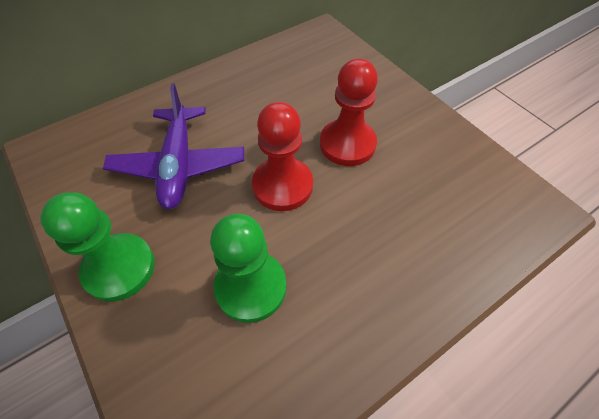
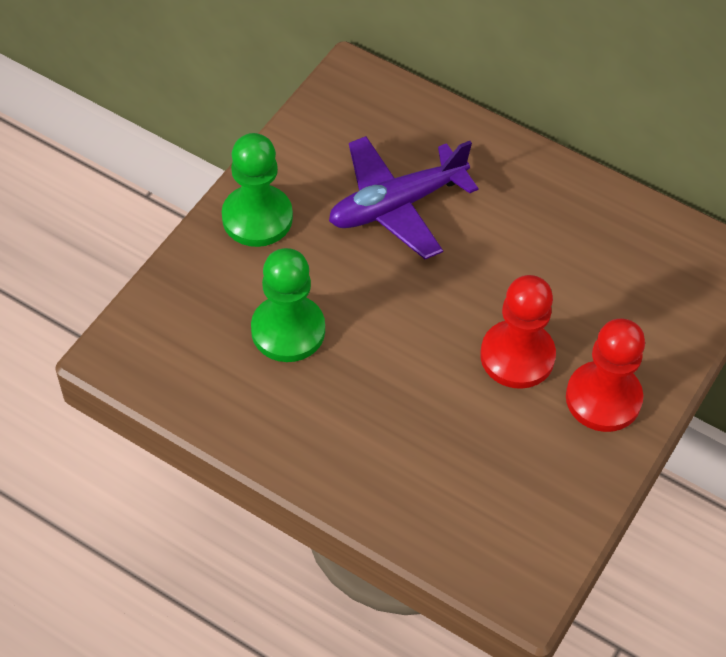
camera: 65 degrees right, 0 degrees up
red pawn [252,102,313,211] -> red pawn moved to [566,318,645,432]

